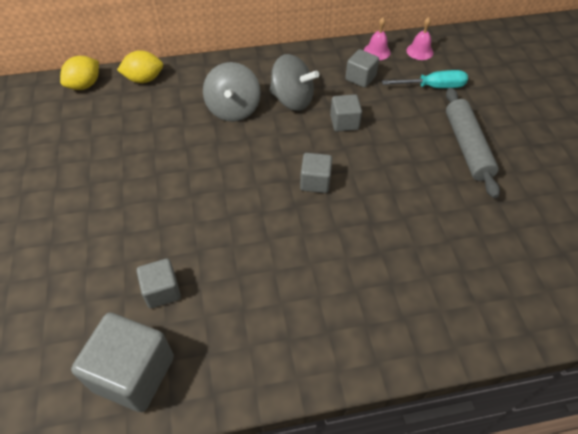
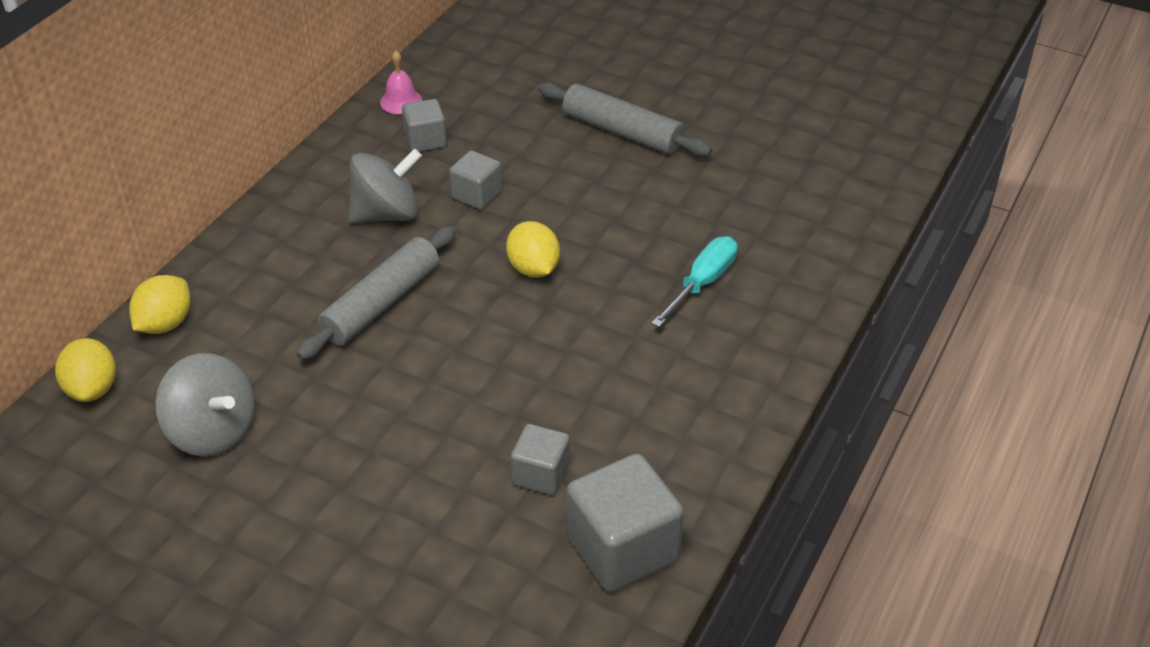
camera: 50 degrees left, 10 degrees down
grey spinning top [203,62,261,122] -> grey spinning top moved to [156,353,255,457]
grey cube [300,153,332,193] -> yellow lemon [506,221,560,278]
turquoise screwdriver [382,70,468,88] -> turquoise screwdriver moved to [651,236,738,327]
pink bell [406,17,433,60] -> none
none -> grey rolling pin [297,226,456,360]

